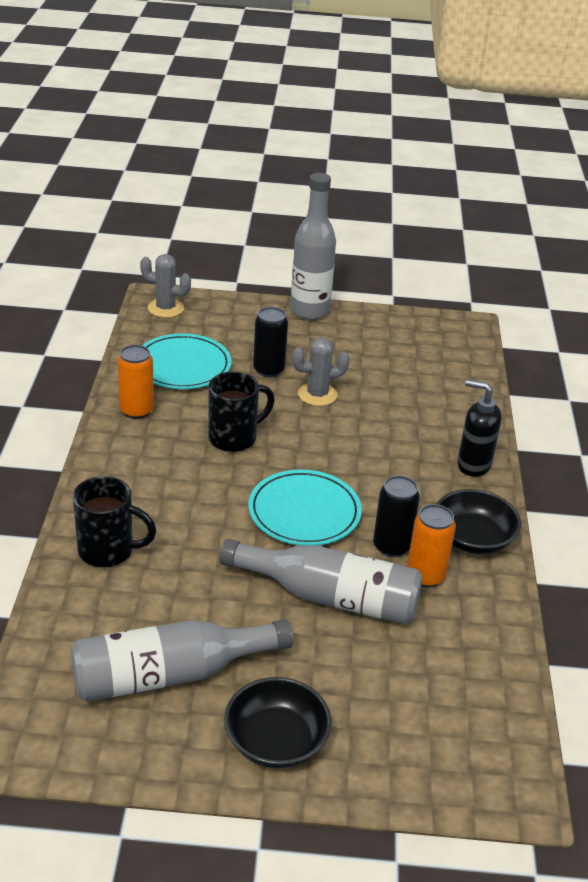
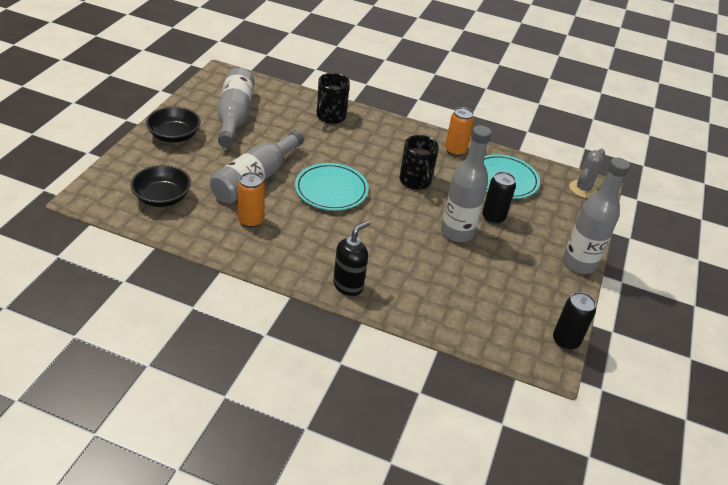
camera: 105 degrees right, 5 degrees up
grey cactus [292,338,350,406] -> grey bottle [441,125,491,242]
black can [373,476,420,557] -> black can moved to [553,292,596,350]
black bowl [436,489,521,554] -> black bowl moved to [130,165,191,207]

